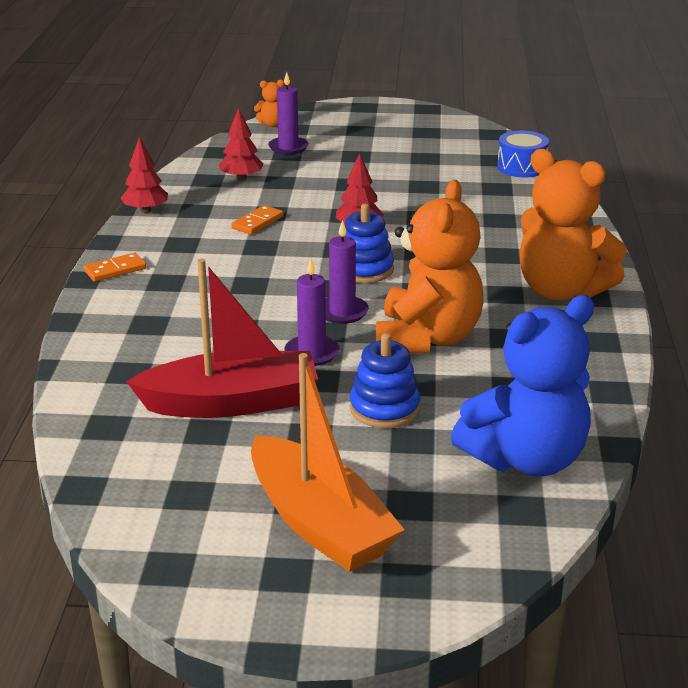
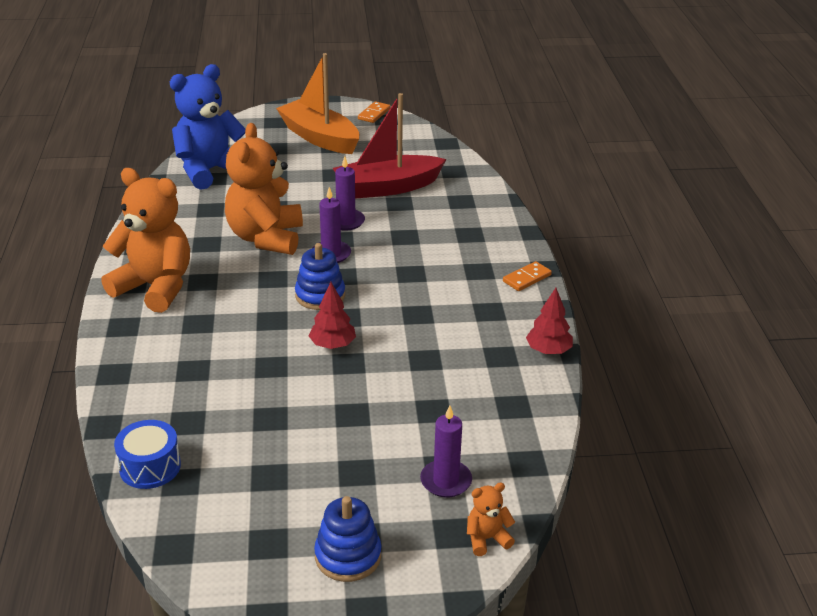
camera: 170 degrees right, 5 degrees up
red tree [219,108,264,181] -> none
orange domino [231,205,284,235] -> orange domino moved to [358,101,390,123]
blue stacking toy [350,333,421,428] -> blue stacking toy moved to [314,496,381,582]

